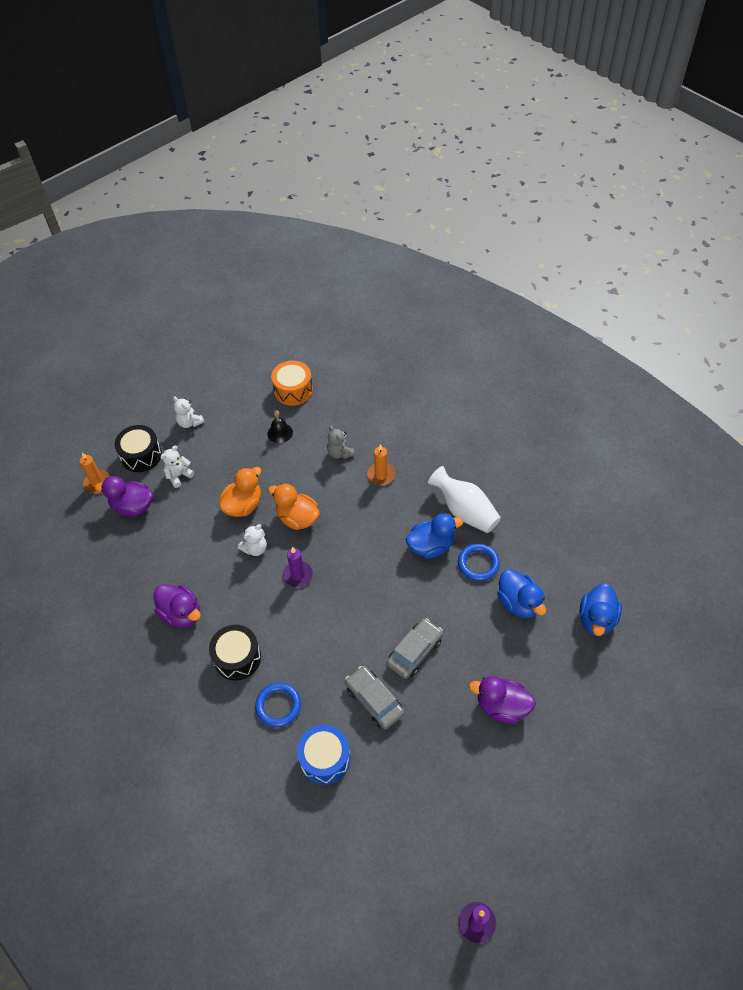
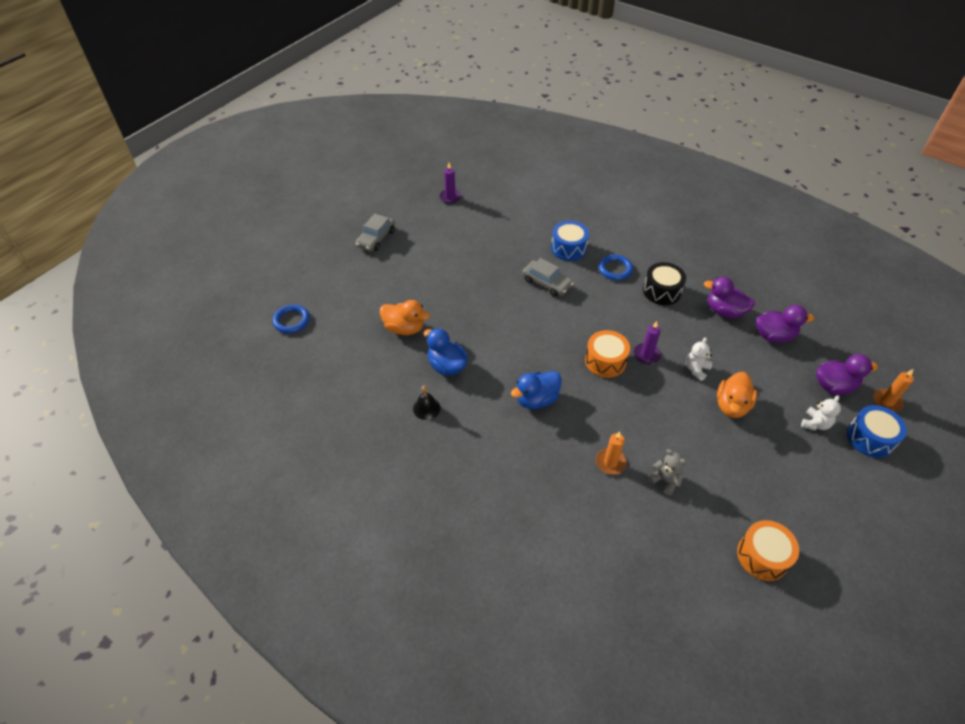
camera: 165 degrees right, 5 degrees down
black drum [115,425,162,472] -> blue drum [847,405,907,458]
white teddy bear [173,396,204,428] -> none
black bell [268,410,293,443] -> black bell moved to [413,385,440,420]
orange duck [268,483,320,530] -> orange duck moved to [379,300,430,335]
grey car [386,618,443,679] -> grey car moved to [355,214,395,251]
white vase [428,466,501,533] -> none
blue ring [458,544,500,581] -> blue ring moved to [273,305,310,333]
purple duck [469,676,536,724] -> purple duck moved to [756,305,814,343]
blue duck [579,583,622,636] -> none
none -> orange drum [585,330,630,378]

